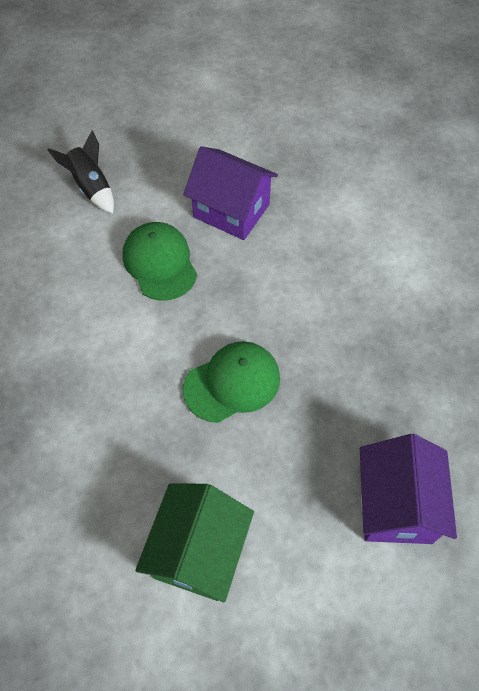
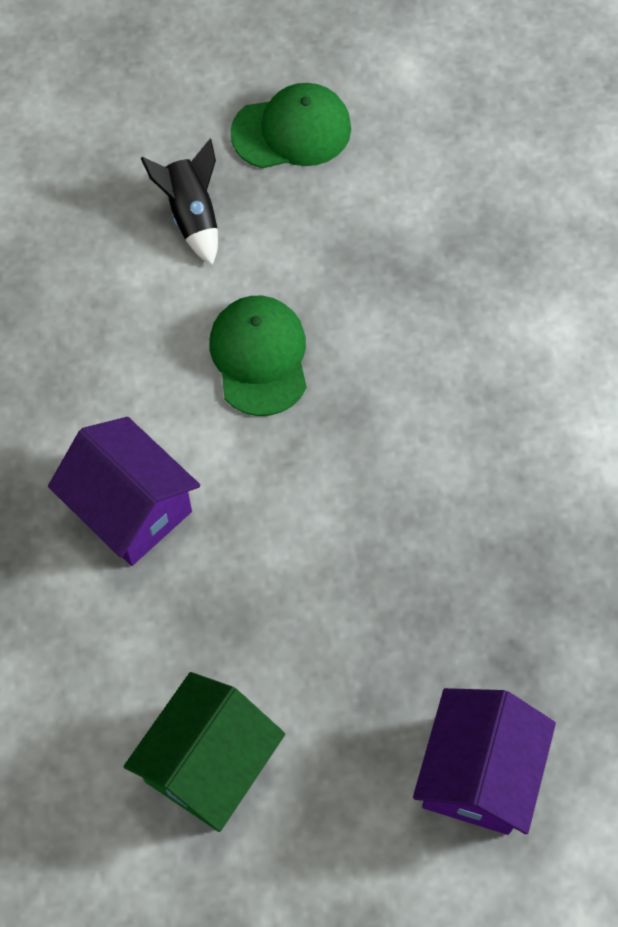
camera: 15 degrees right, 5 degrees up
purple house [183,146,278,240] -> purple house moved to [48,417,200,566]
green cap [183,341,280,423] -> green cap moved to [230,83,351,168]

